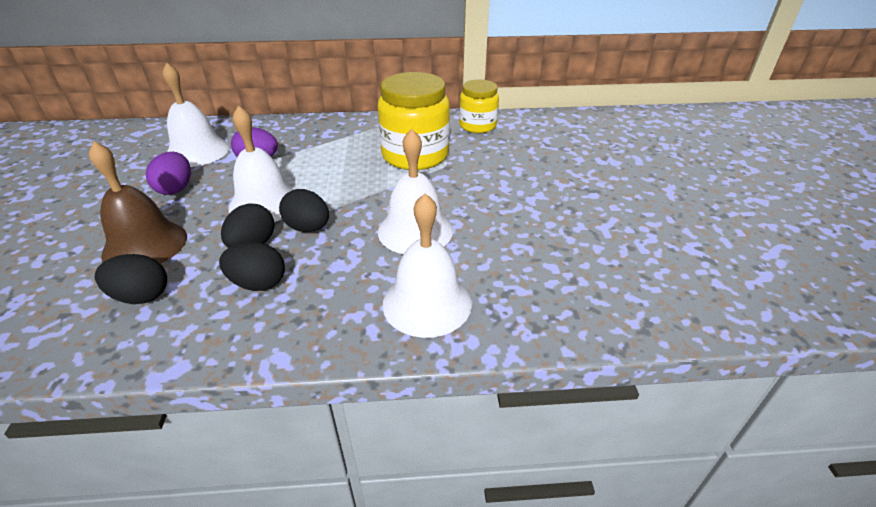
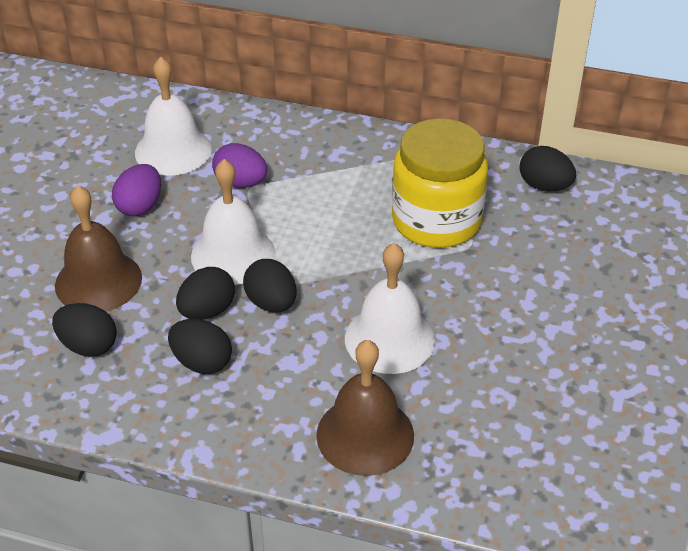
camera: 20 degrees right, 5 degrees up
white bell [383,193,472,338] -> brown bell [316,340,414,476]
yellow jar [459,79,499,133] -> black egg [520,146,576,191]

